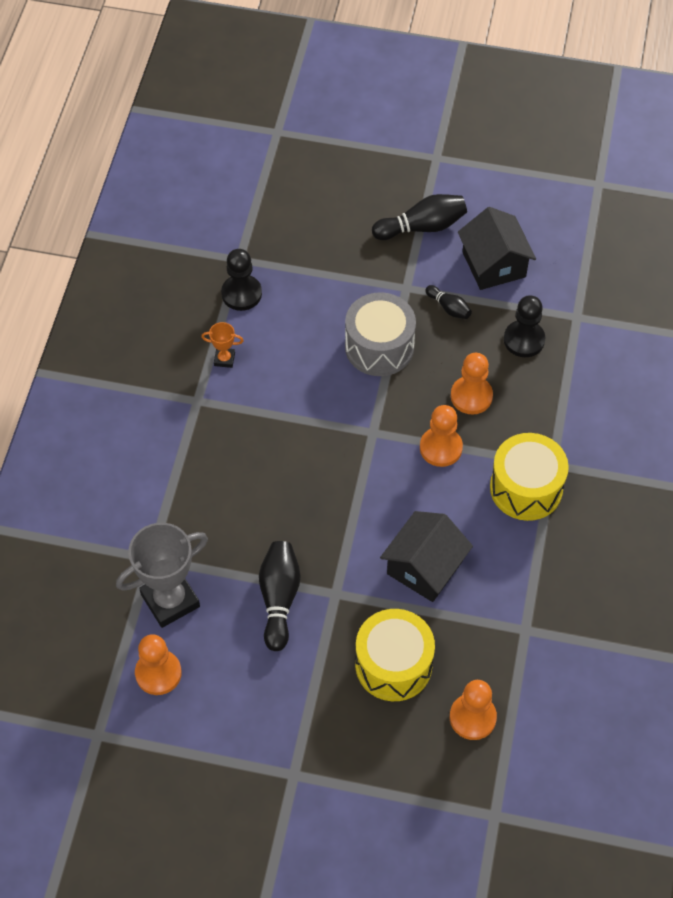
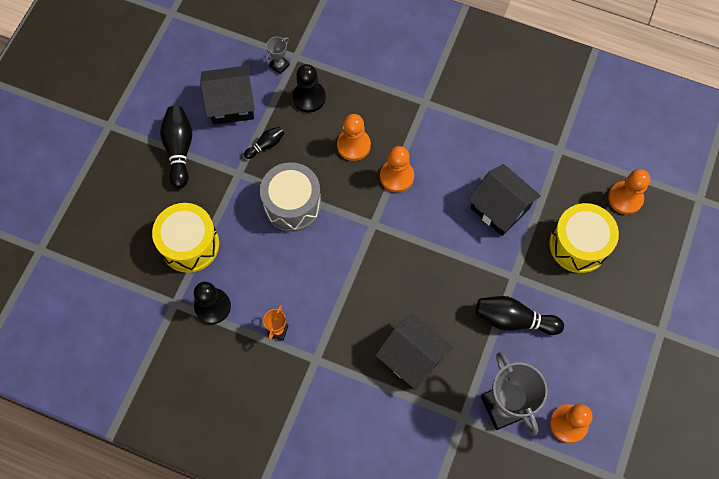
camera: 80 degrees left, 10 degrees up
yellow drum [490,433,569,521] -> yellow drum moved to [152,203,219,273]
none -> grey trophy [265,37,290,74]
none -> black house [375,313,453,390]

